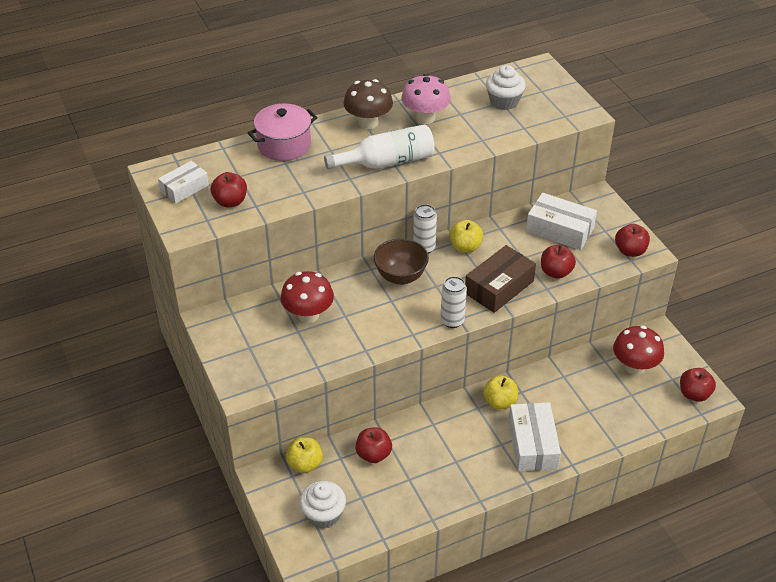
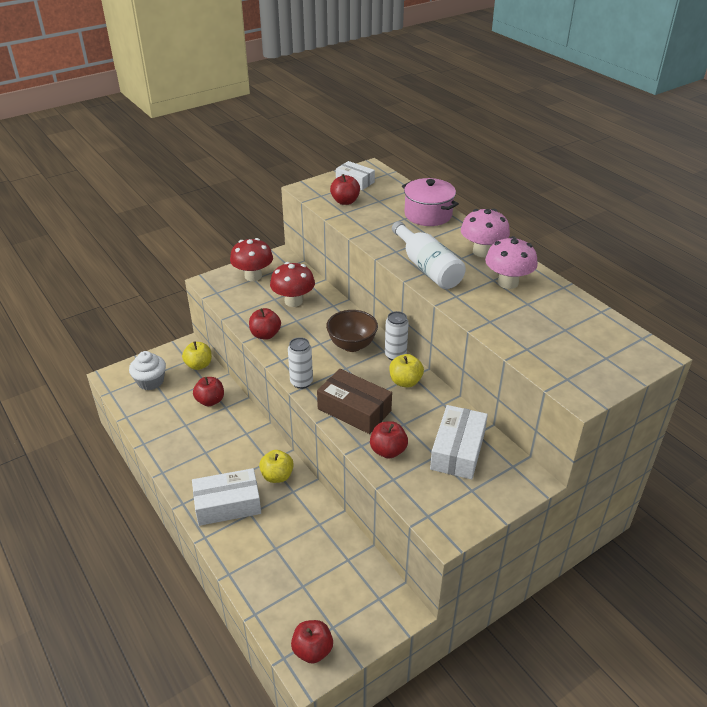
camera: 80 degrees right, 5 degrees down
brown mushroom [343,79,393,129] -> pink mushroom [461,209,510,257]
white cupcake [486,65,526,110] -> none
red mushroom [613,325,664,375] -> red mushroom moved to [230,238,273,281]
red apple [615,224,650,257] -> red apple moved to [249,308,281,340]

